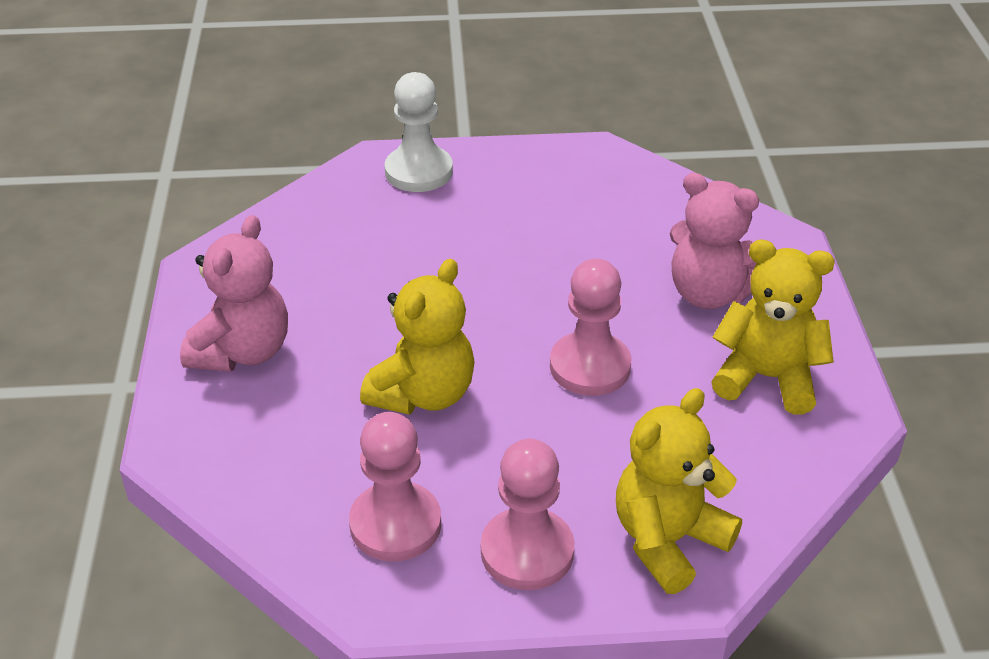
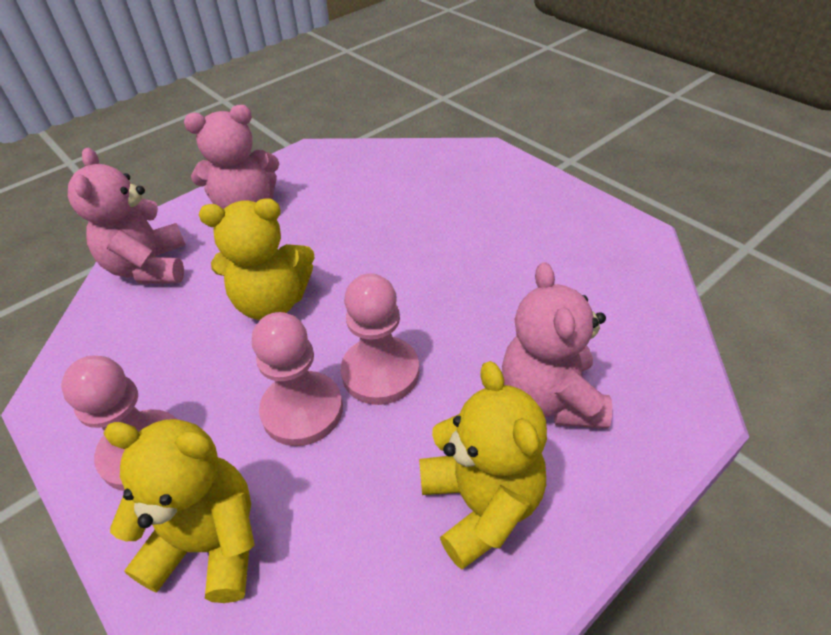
camera: 55 degrees right, 5 degrees up
pink pawn [349,412,441,561] -> pink pawn moved to [252,312,343,446]
white pawn [385,72,453,192] -> none
none -> pink teddy bear [68,147,186,284]

